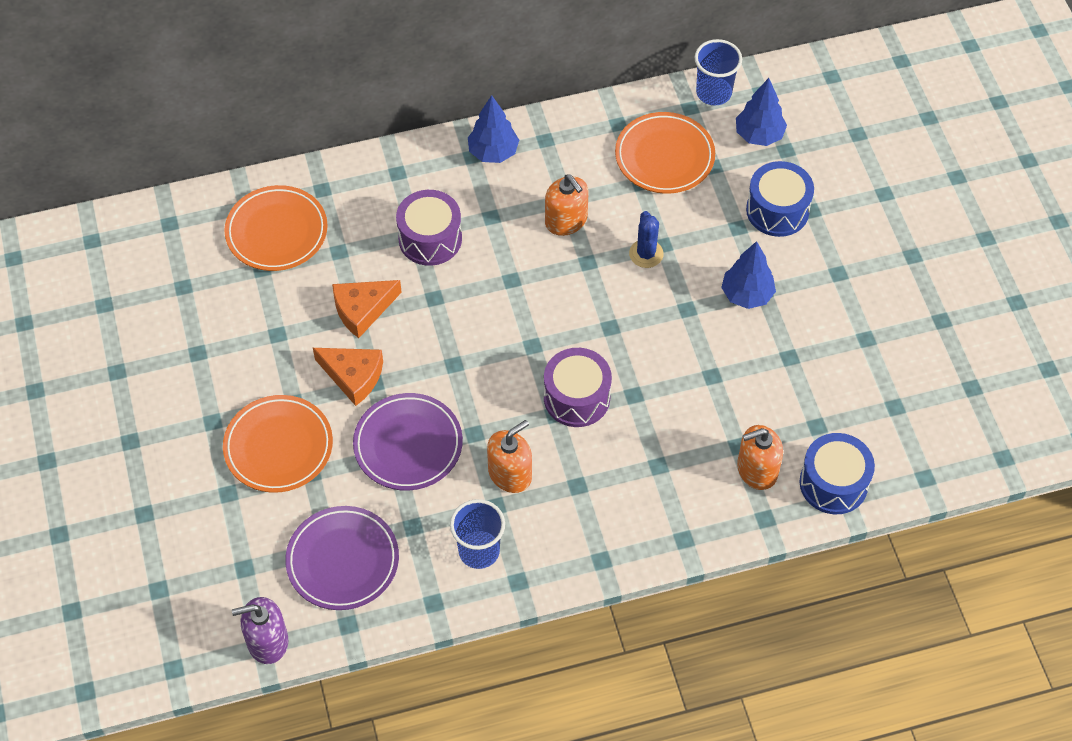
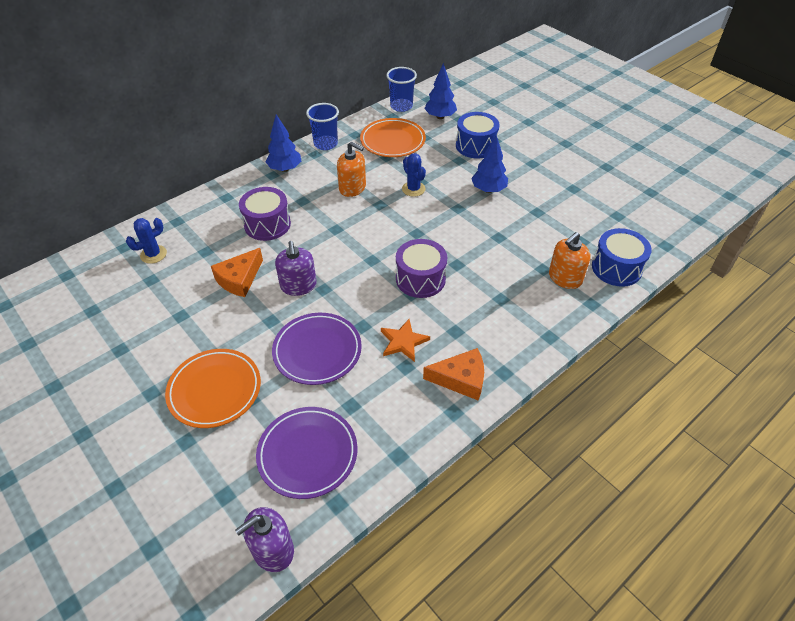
camera: 25 degrees left, 10 degrees down
orange plate [224,185,328,271] -> blue cactus [126,218,167,264]
orange cheese [313,348,383,406] -> orange cheese moved to [423,348,484,400]
blue cup [450,499,505,569] -> blue cup moved to [306,103,339,150]
orange soap dispenser [487,420,532,493] -> orange star [381,319,430,362]
none -> purple soap dispenser [275,241,317,296]

